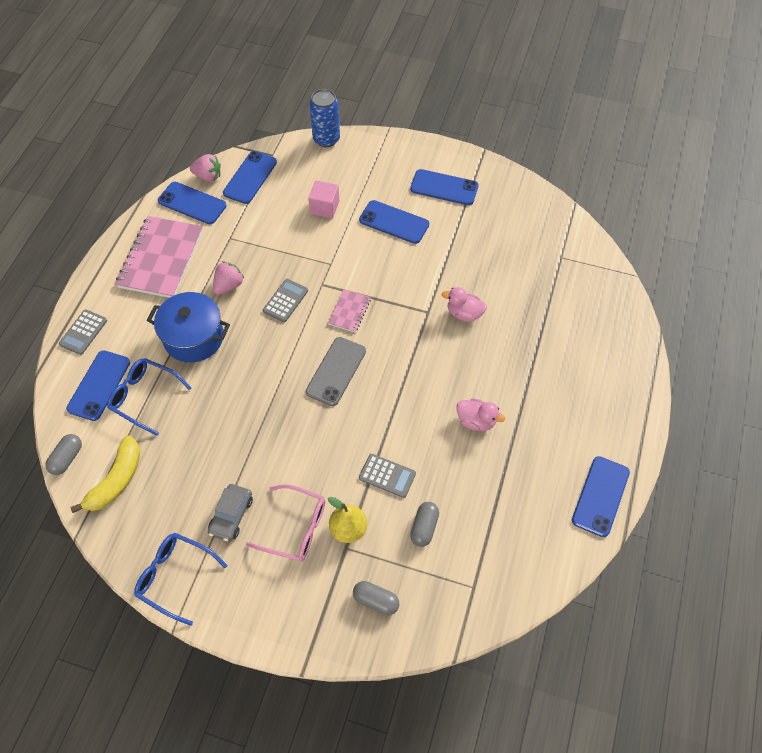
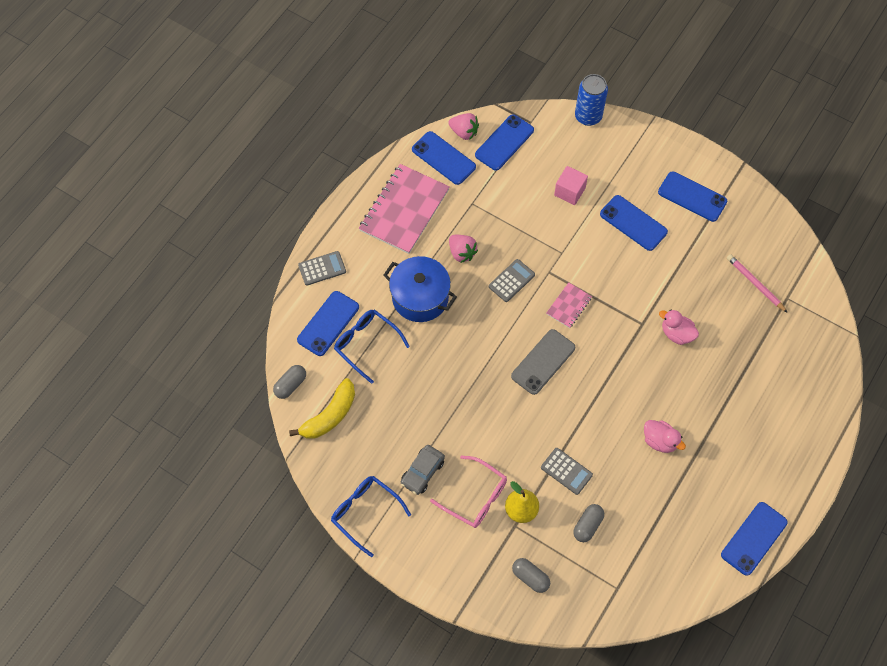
camera: 15 degrees right, 5 degrees up
grey calculator [59,310,107,355] -> grey calculator turned 150 degrees counterclockwise [298,251,346,285]
pink strawberry [213,261,244,295] -> pink strawberry turned 90 degrees clockwise [449,235,478,263]
none -> pink pencil [727,254,788,313]

